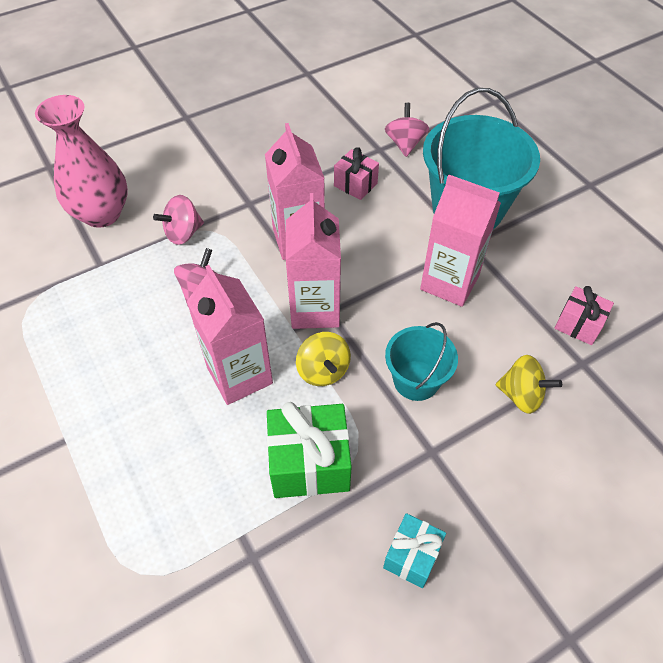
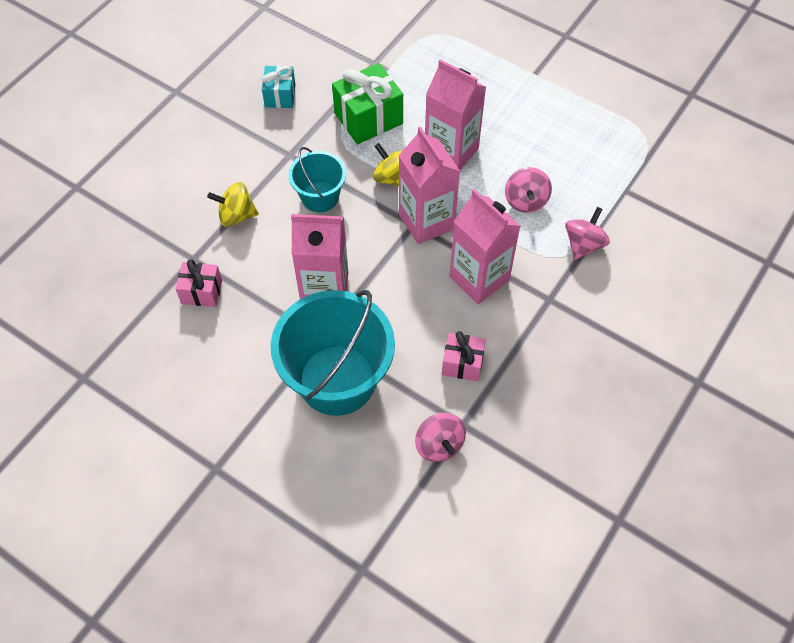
camera: 155 degrees right, 5 degrees up
pink vase [35,95,128,228] -> none

